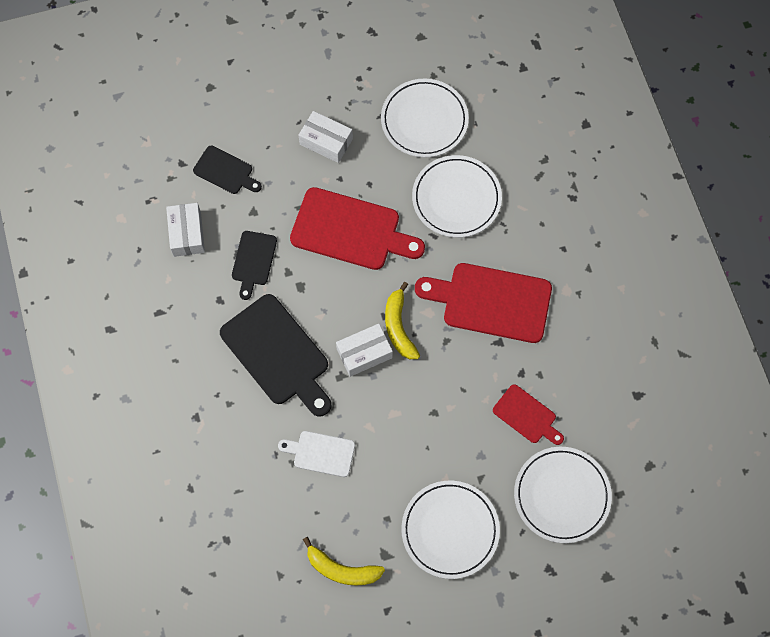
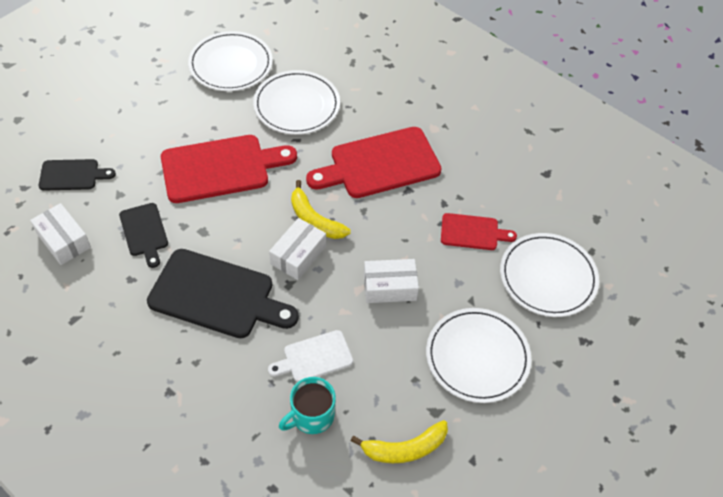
camera: 35 degrees left, 15 degrees down
white box [299,111,353,163] -> white box moved to [364,259,419,303]
none -> turquoise mug [279,377,336,434]

